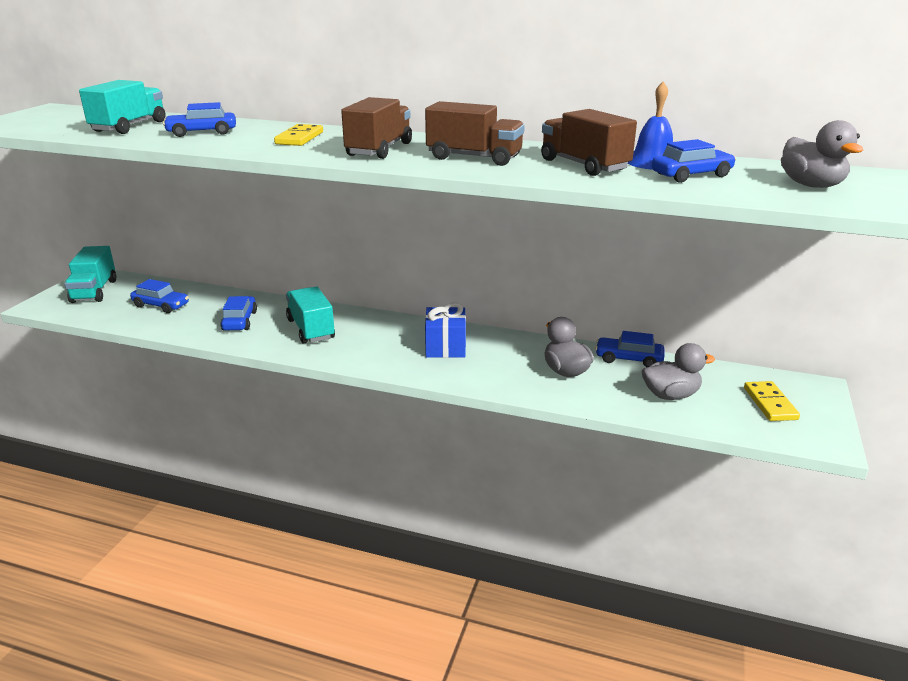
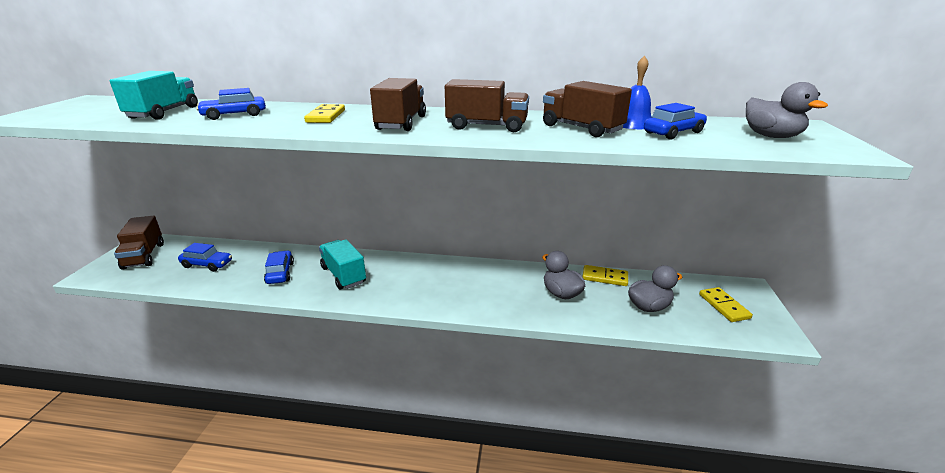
camera: 10 degrees left, 0 degrees up
turquoise truck [65,246,116,303] -> brown truck [114,215,164,270]
blue gift [425,302,466,358] -> none
blue car [595,331,664,367] -> yellow domino [583,265,628,286]

